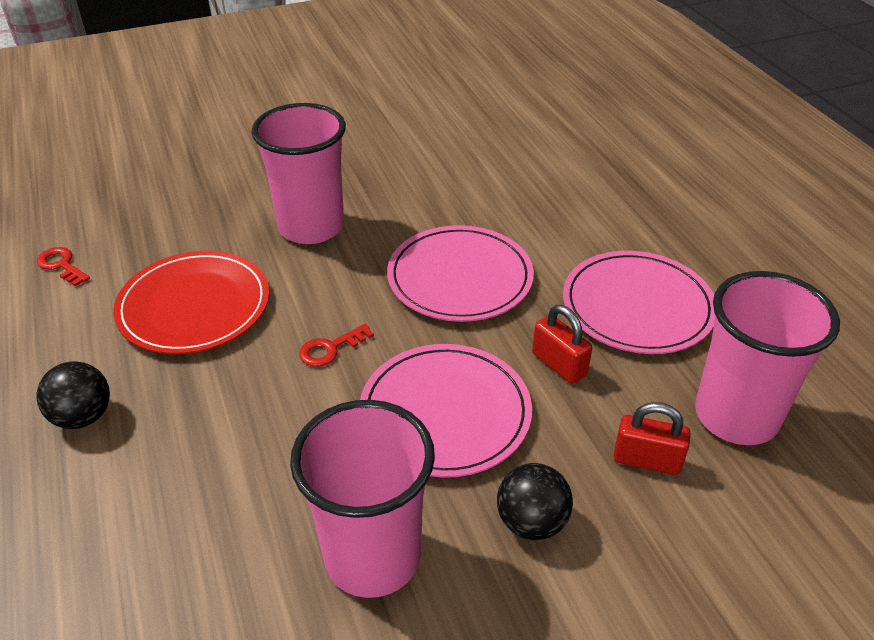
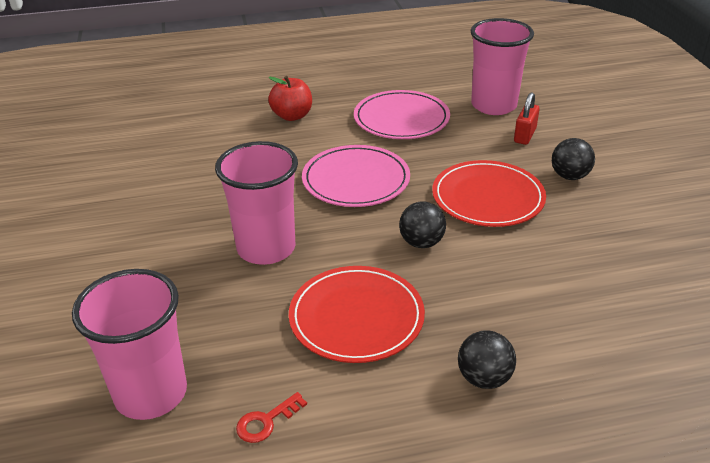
camera: 80 degrees left, 5 degrees down
pink cup [290,400,435,598] -> pink cup moved to [72,269,187,420]
red key [299,324,374,367] -> black ball [399,201,446,248]
pink plate [360,344,532,478] -> red plate [432,160,546,227]
red padlock [532,305,592,384] -> none
none -> red apple [268,76,312,121]

